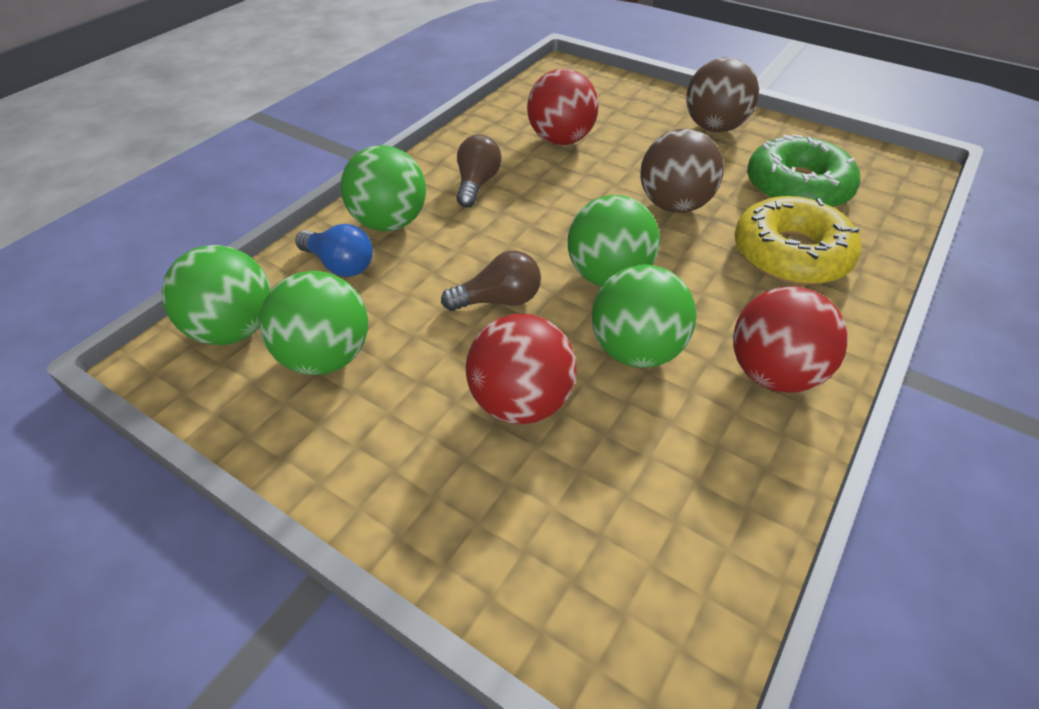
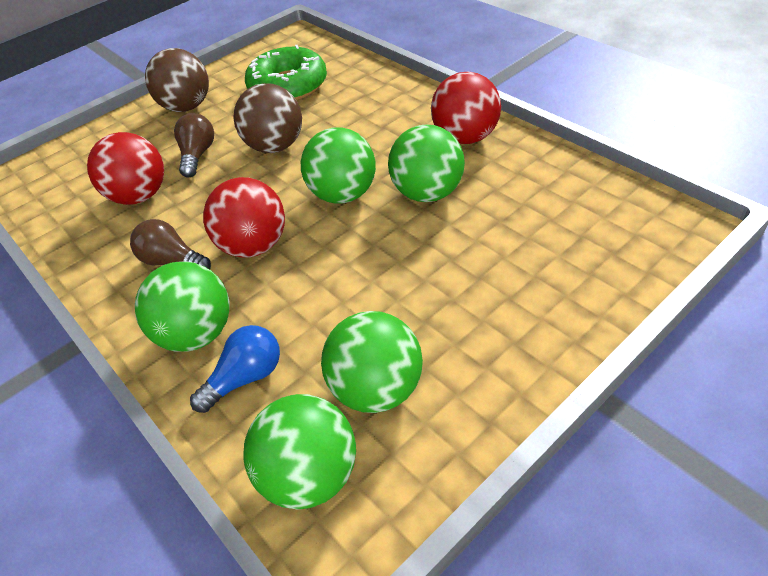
camera: 70 degrees left, 0 degrees up
brown light bulb [441,251,541,311] -> brown light bulb moved to [174,113,214,177]
red ball [466,314,576,424] -> red ball moved to [203,177,285,257]
yellow donut [734,196,861,285] -> none

